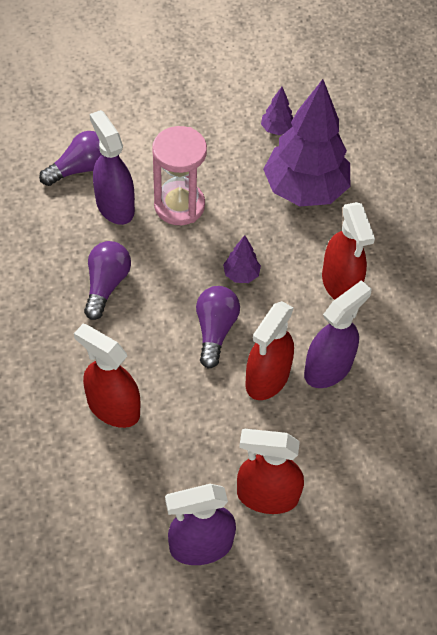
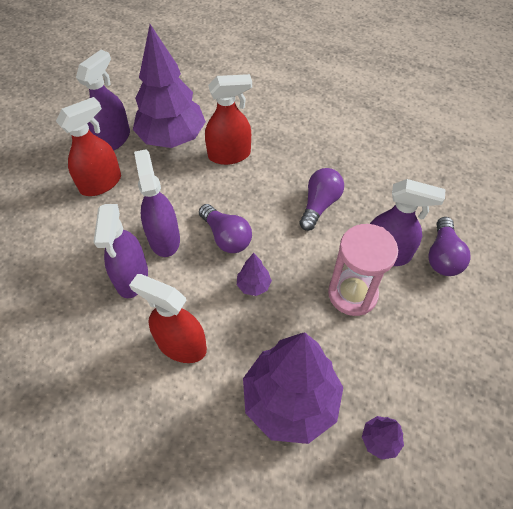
camera: 135 degrees right, 0 degrees up
purple light bulb [84,241,131,320] -> purple light bulb turned 120 degrees counterclockwise [299,168,344,231]
red spray bottle [246,301,294,400] -> purple spray bottle [134,149,180,257]
none -> purple tree [133,24,206,148]

